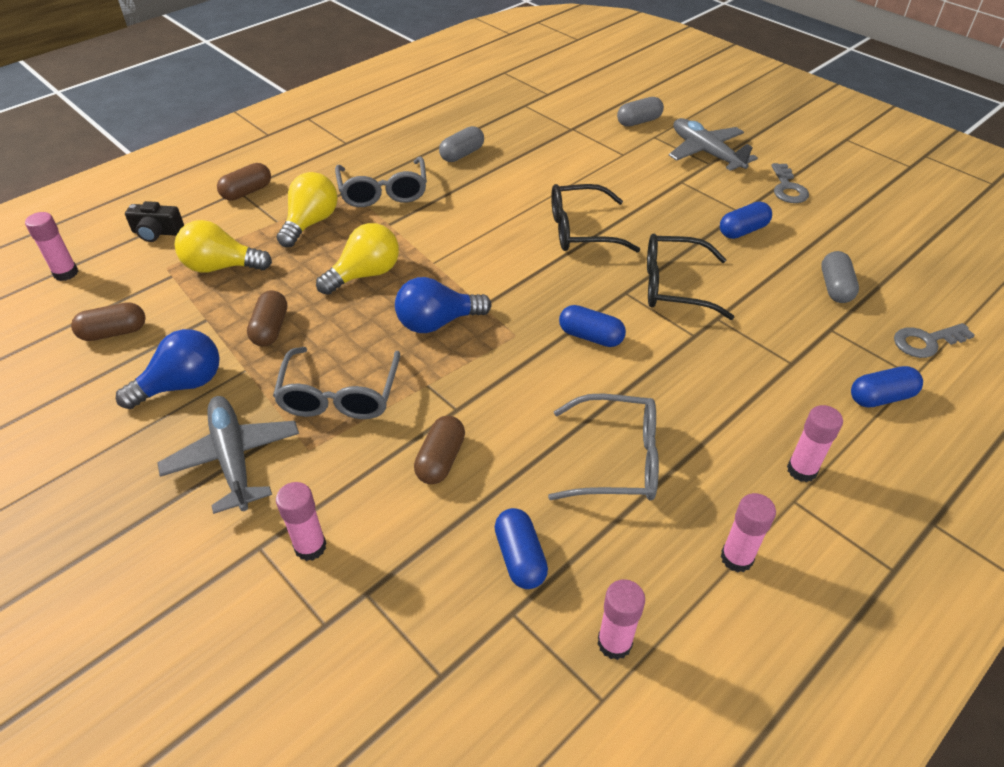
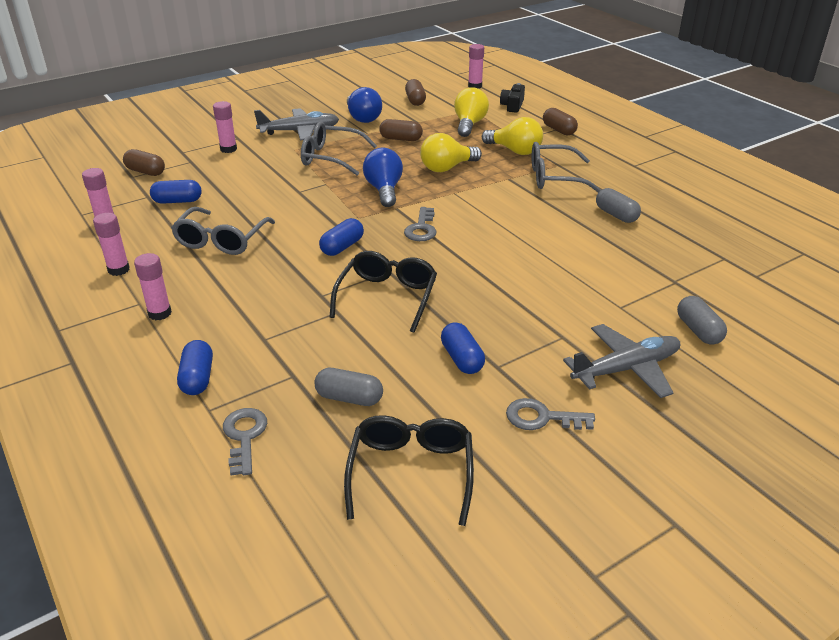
camera: 100 degrees right, 10 degrees down
yellow light bulb [316,223,399,295] -> yellow light bulb turned 90 degrees clockwise [420,133,482,172]
brown capsule [414,416,465,484] -> brown capsule moved to [123,149,165,176]
black glasses [551,184,641,253] -> black glasses moved to [344,415,474,526]
none -> grey key [404,207,436,241]

